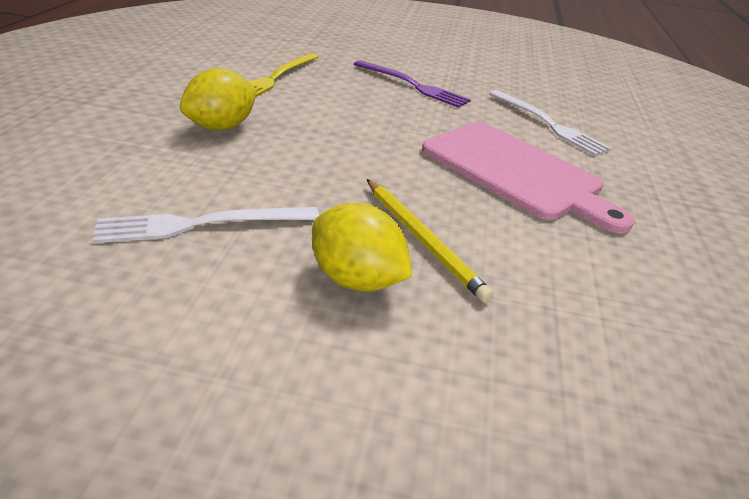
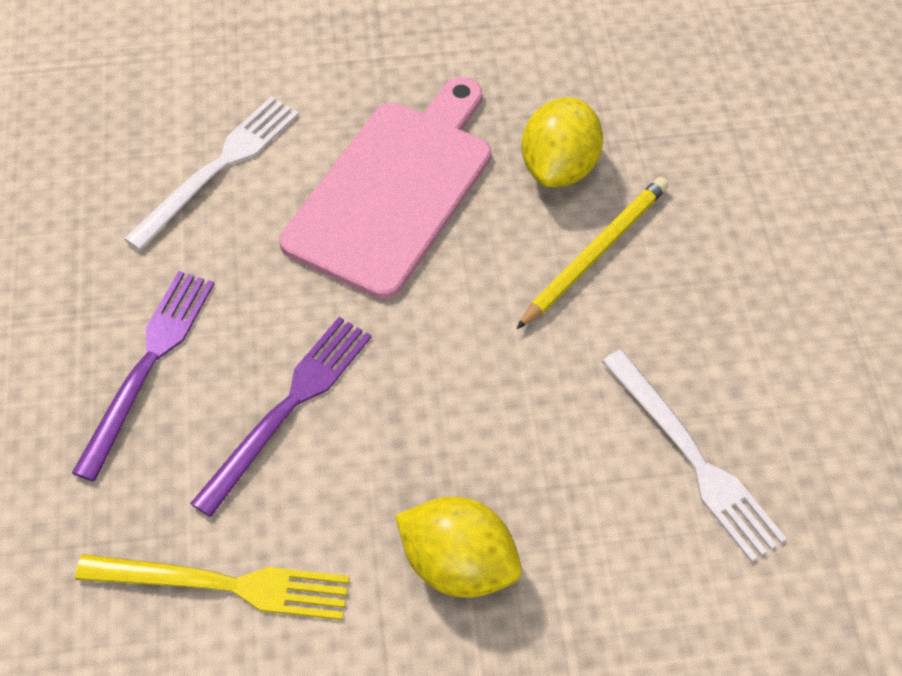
camera: 105 degrees left, 20 degrees up
yellow lemon [312,203,412,292] -> yellow lemon moved to [522,97,603,187]
none -> purple fork [190,317,372,517]

